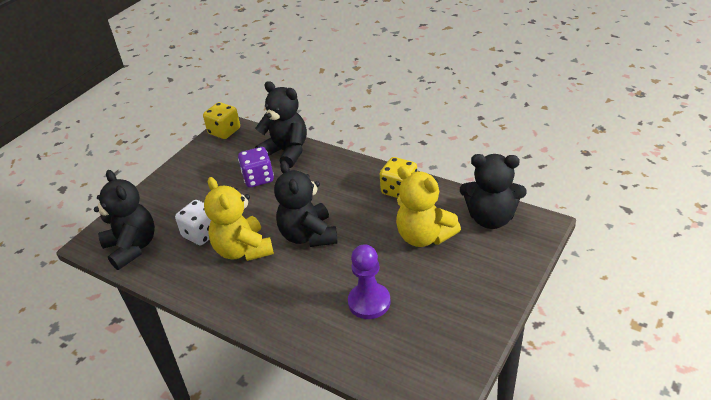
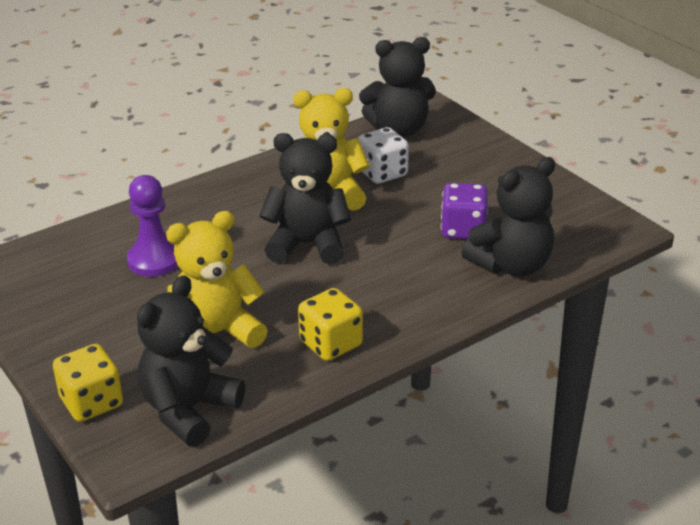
camera: 110 degrees right, 5 degrees down
yellow dice [203,102,240,139] -> yellow dice moved to [53,344,123,422]

